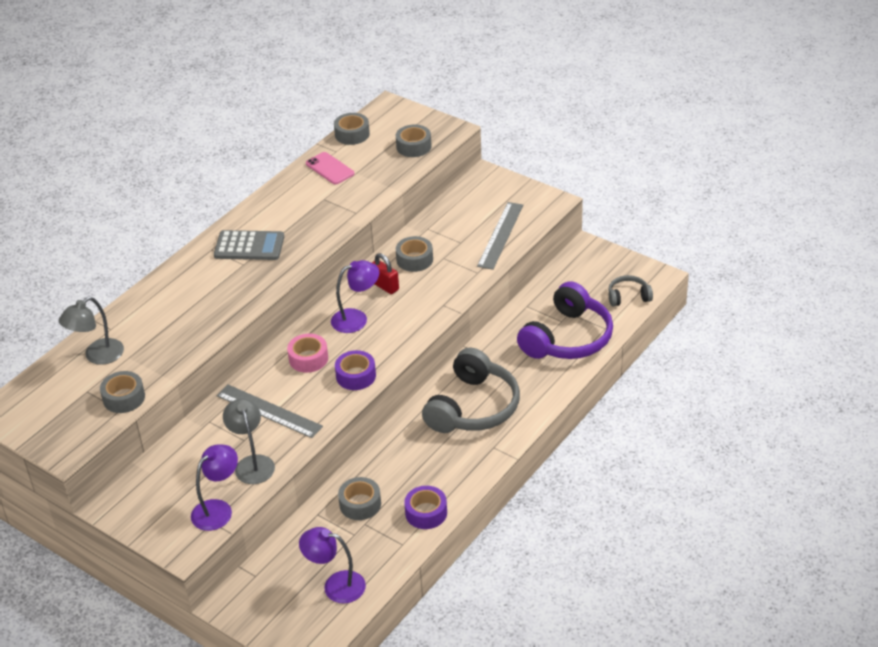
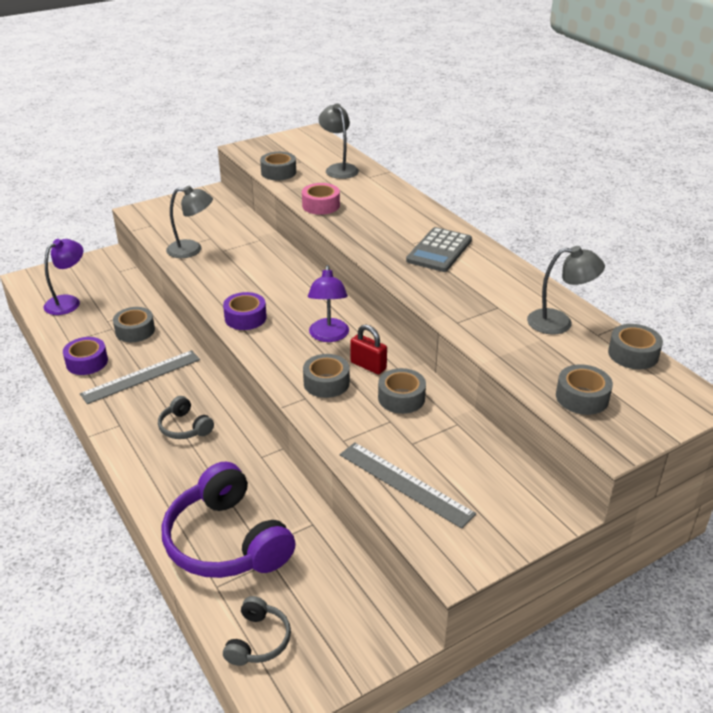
camera: 110 degrees right, 5 degrees down
purple lamp [191,444,238,531] -> none
grey ruler [217,384,323,438] -> grey ruler moved to [80,350,200,404]
pink tape [287,334,328,373] -> pink tape moved to [302,183,340,215]
pink phone [306,152,354,184] -> grey lamp [527,246,605,334]
red padlock [372,253,399,294] -> red padlock turned 60 degrees clockwise [350,324,387,374]
grey headphones [422,348,520,433] -> grey headphones [158,396,214,439], size x0.48
none -> grey tape [303,354,350,398]

